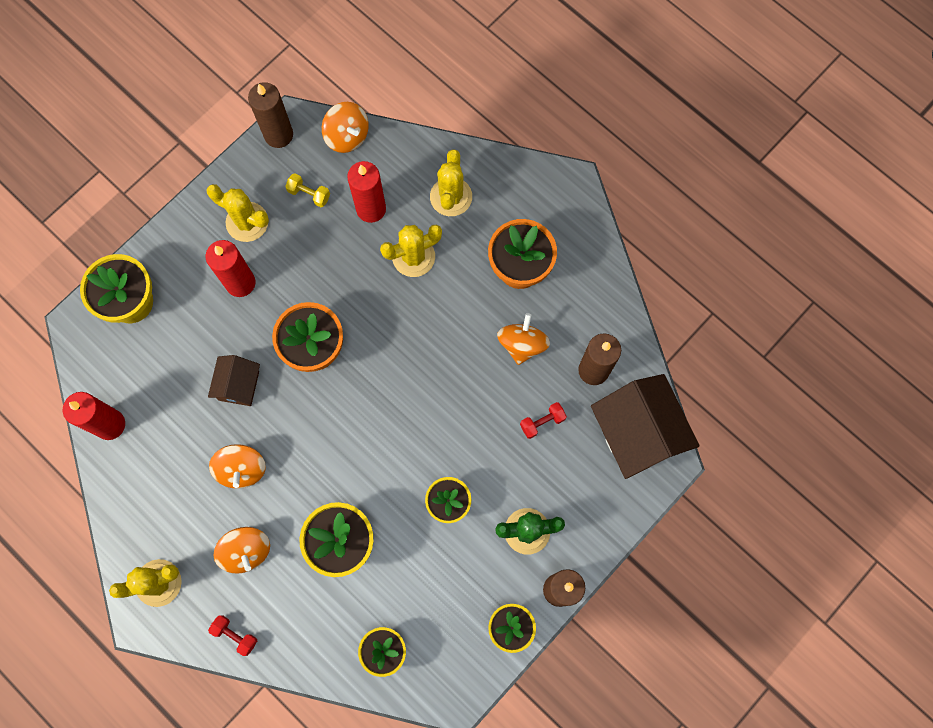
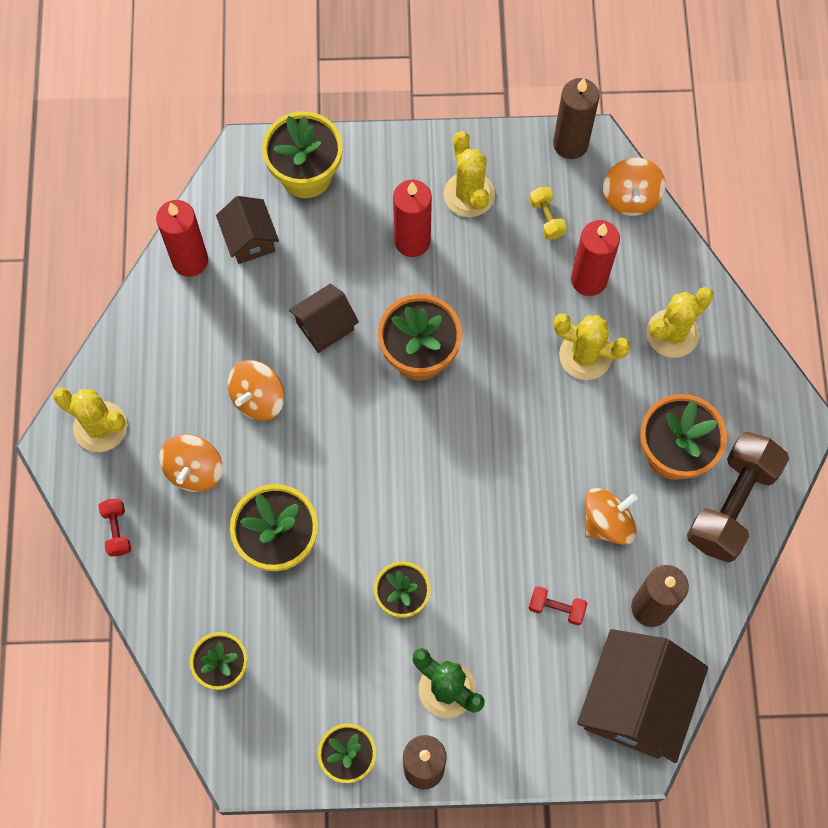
camera: 45 degrees right, 5 degrees down
none -> brown house [216,196,279,264]
none -> brown dumbbell [687,432,789,563]

